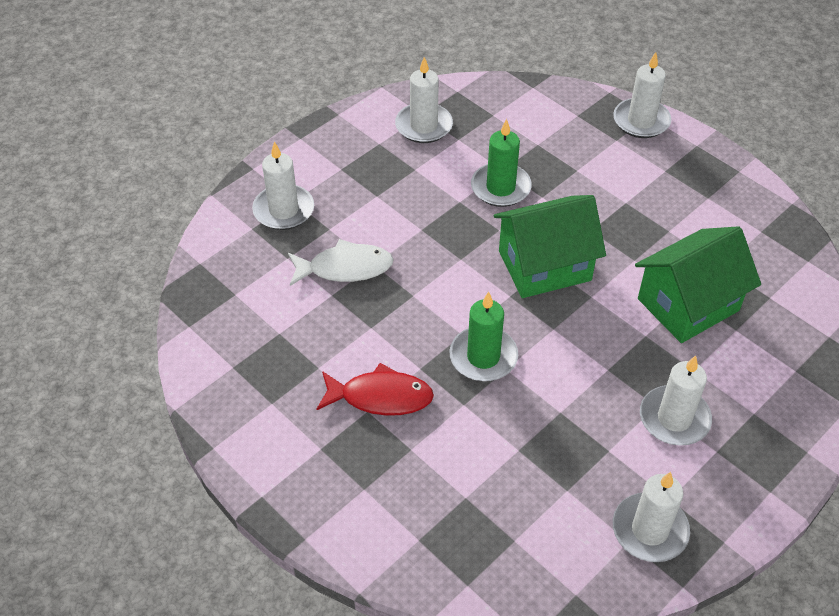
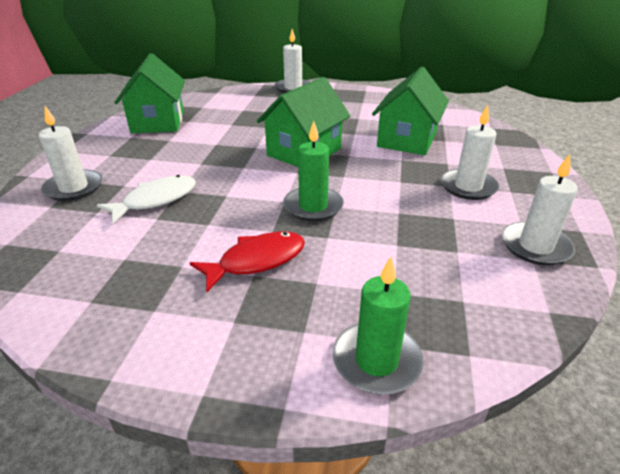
camera: 35 degrees left, 15 degrees down
white candle [395,57,453,143] -> green house [115,53,185,133]
green candle [471,119,532,207] -> green candle moved to [332,257,424,394]

